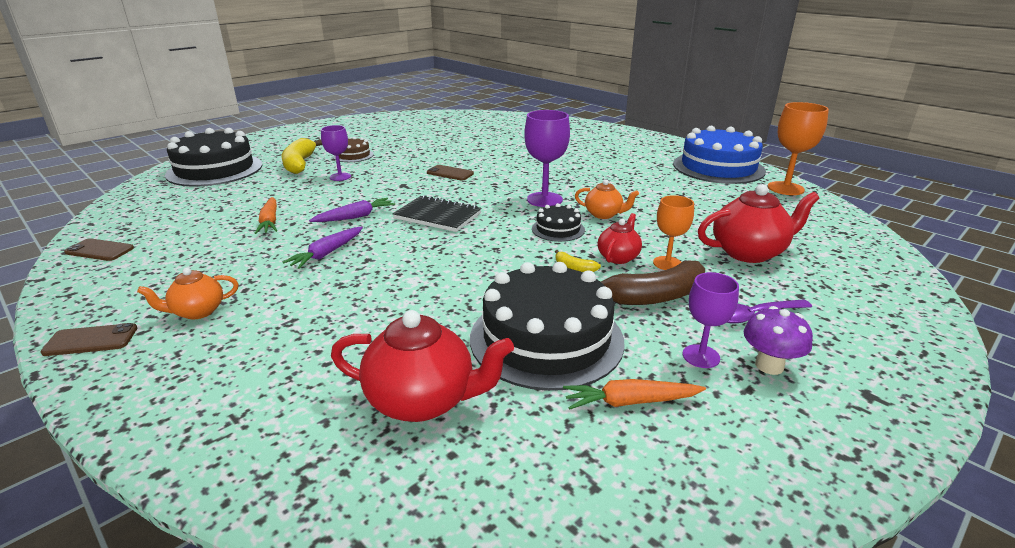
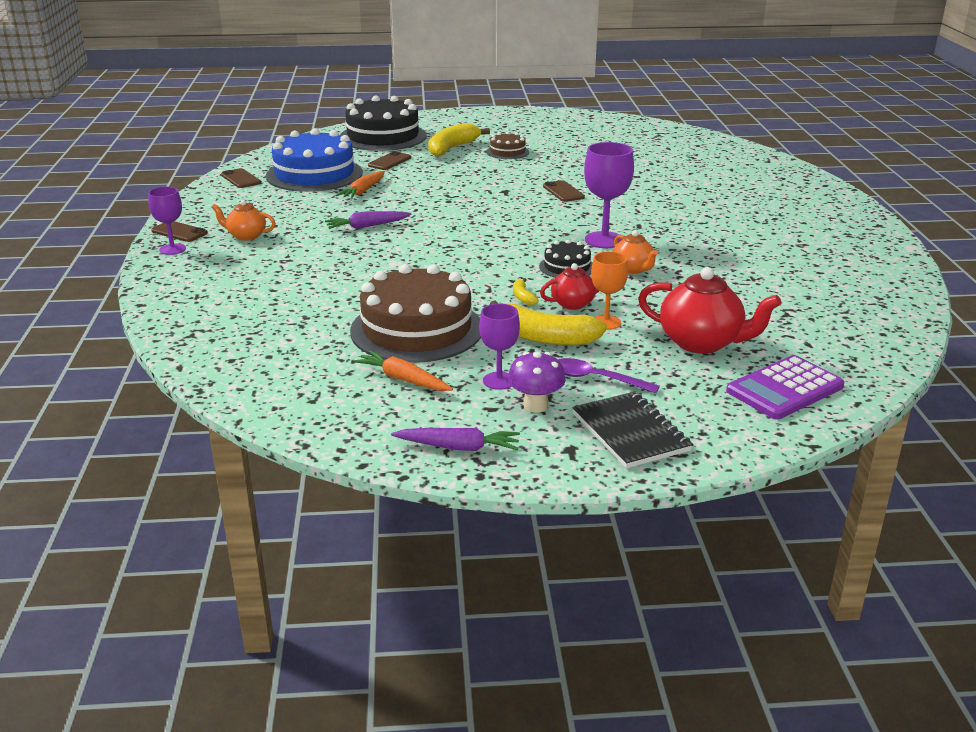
camera: 40 degrees right, 0 degrees up
purple carrot [309,198,395,222] -> purple carrot moved to [391,428,520,451]
purple goblet [321,125,351,181] -> purple goblet moved to [148,187,186,255]
red teapot [331,310,514,422] -> none
black notebook [393,195,482,232] -> black notebook moved to [572,391,693,468]
black cake [470,262,625,391] -> brown cake [350,264,481,363]
brown banana [600,261,705,305] -> yellow banana [490,300,607,346]
blue cake [673,126,766,184] -> blue cake moved to [266,128,363,192]
orange goblet [768,102,829,195] -> none
none -> brown phone [368,151,411,170]
none -> purple calculator [726,355,845,420]

